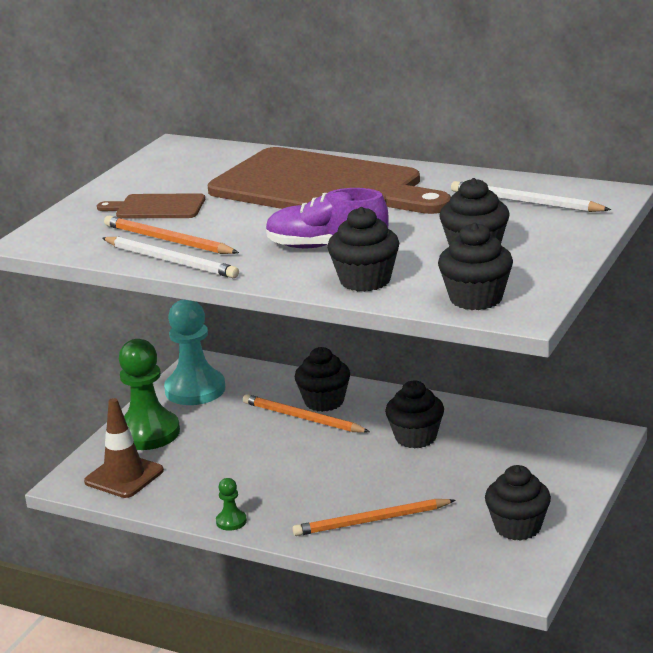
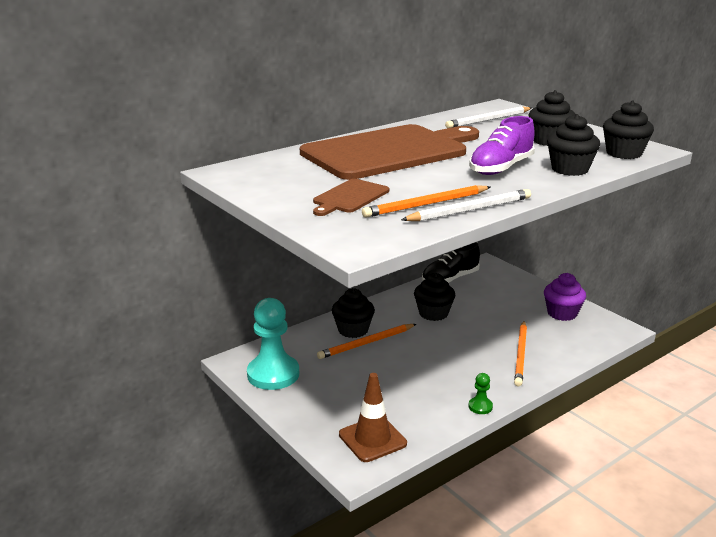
camera: 65 degrees left, 0 degrees up
green pawn [119,339,180,450] -> none
black cupcake [485,465,551,541] -> purple cupcake [544,273,586,321]
none -> black shoe [422,242,480,283]

